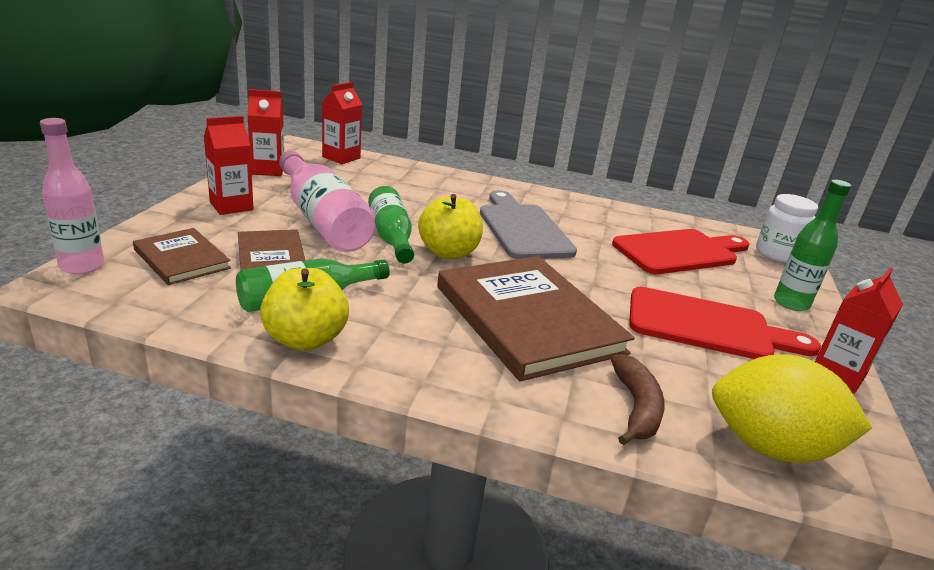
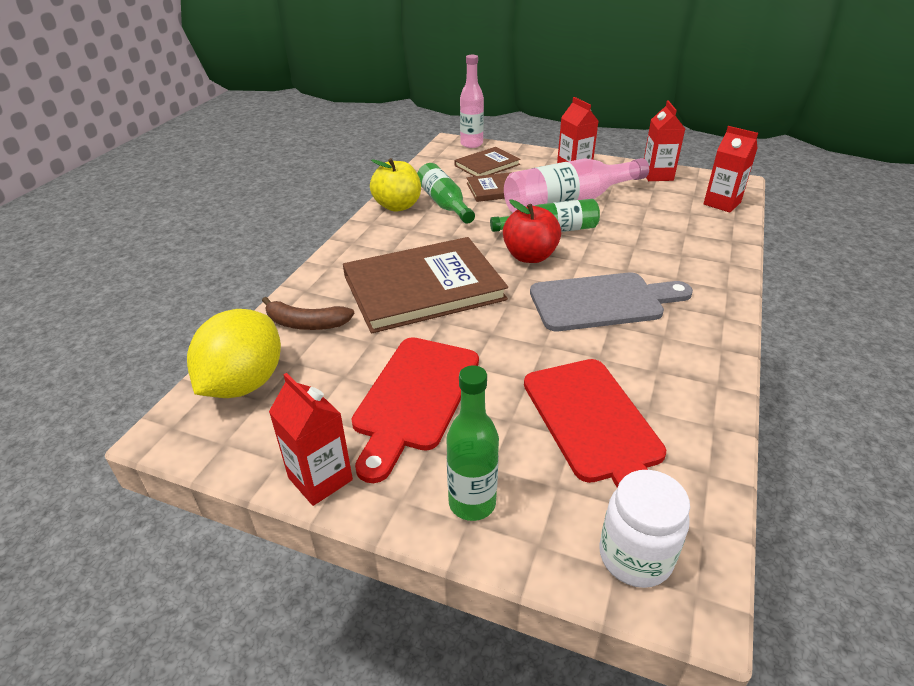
camera: 100 degrees right, 10 degrees up
yellow apple [418,194,483,259] -> red apple [503,200,561,263]

